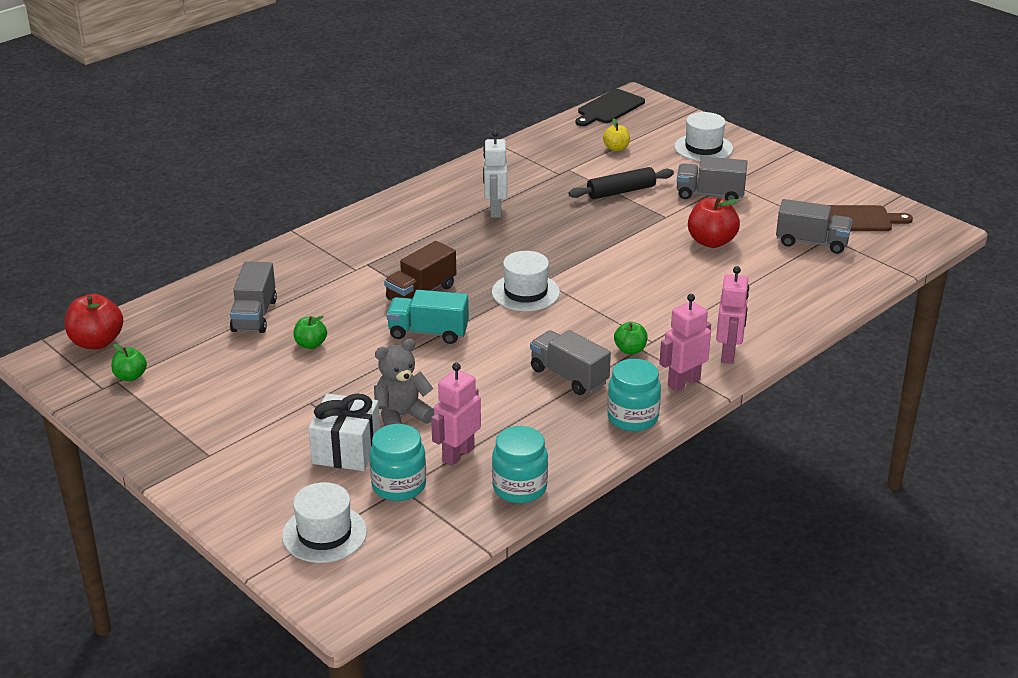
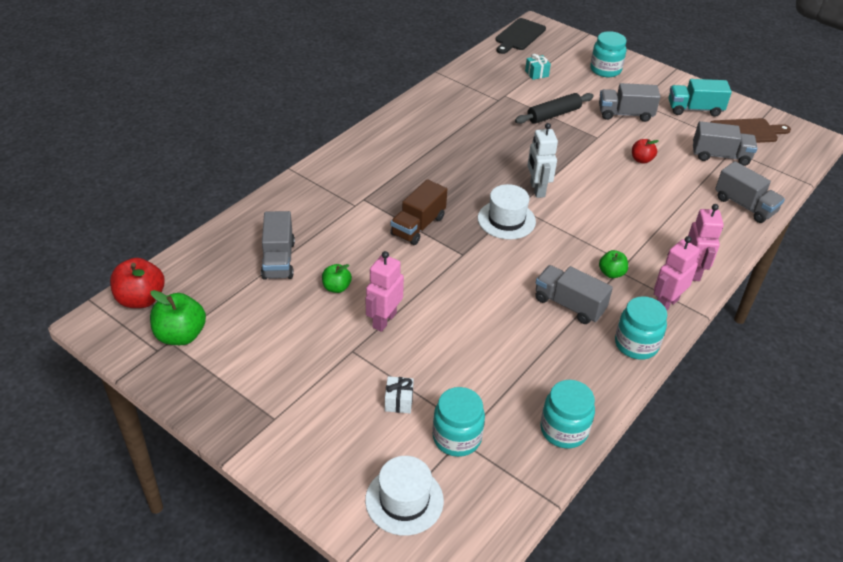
camera: 10 degrees left, 10 degrees up
green apple [111,344,147,381] -> green apple [150,290,206,345], size x1.70
white gift [308,393,380,471] -> white gift [385,376,414,413], size x0.53
grey teddy bear [374,339,434,426] -> none
turquoise truck [386,290,469,344] -> turquoise truck moved to [669,79,732,117]
pink robot [431,363,481,466] -> pink robot moved to [366,251,404,332]
white robot [483,130,507,218] -> white robot moved to [527,123,558,198]
yellow apple [603,119,630,151] -> turquoise gift [525,54,551,80]
white hat [674,112,733,161] -> turquoise jar [590,31,627,77]
red apple [688,197,740,248] -> red apple [632,139,658,164], size x0.59
none -> grey truck [715,161,785,223]

